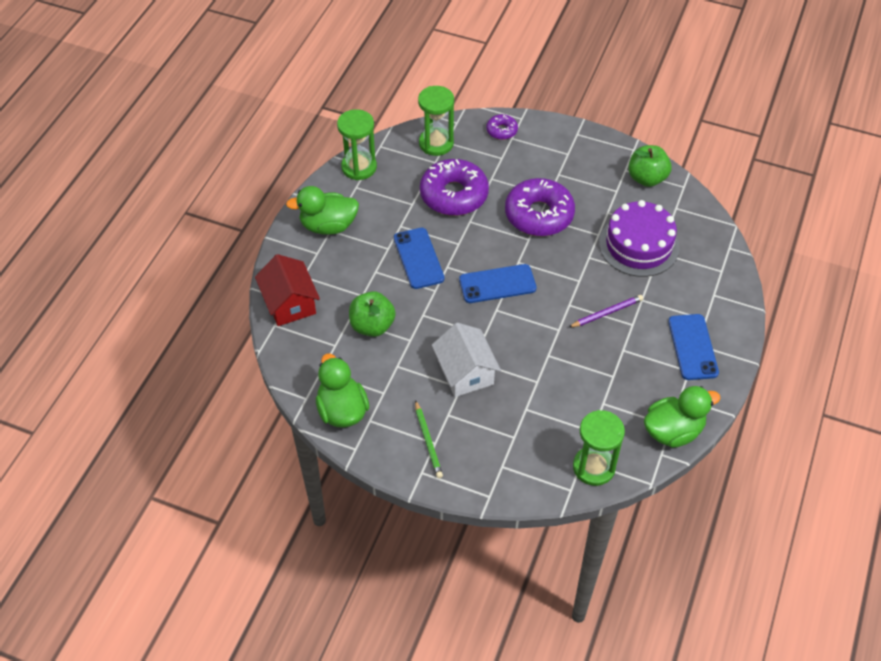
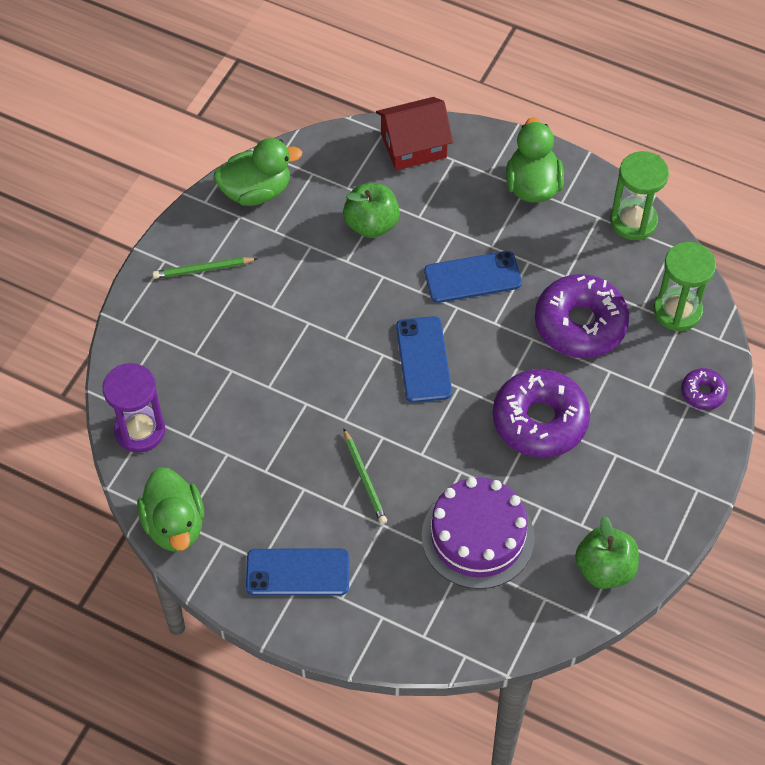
camera: 95 degrees right, 5 degrees up
white house [432,323,501,397] -> none
purple pencil [568,295,643,328] -> green pencil [344,429,387,524]
green hourglass [573,410,625,486] -> purple hourglass [102,363,165,453]

